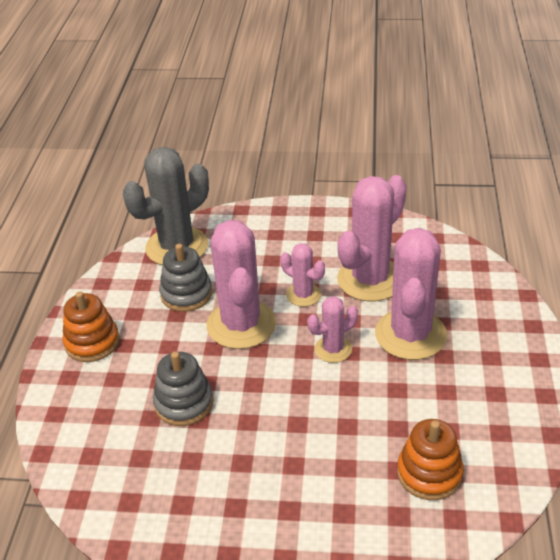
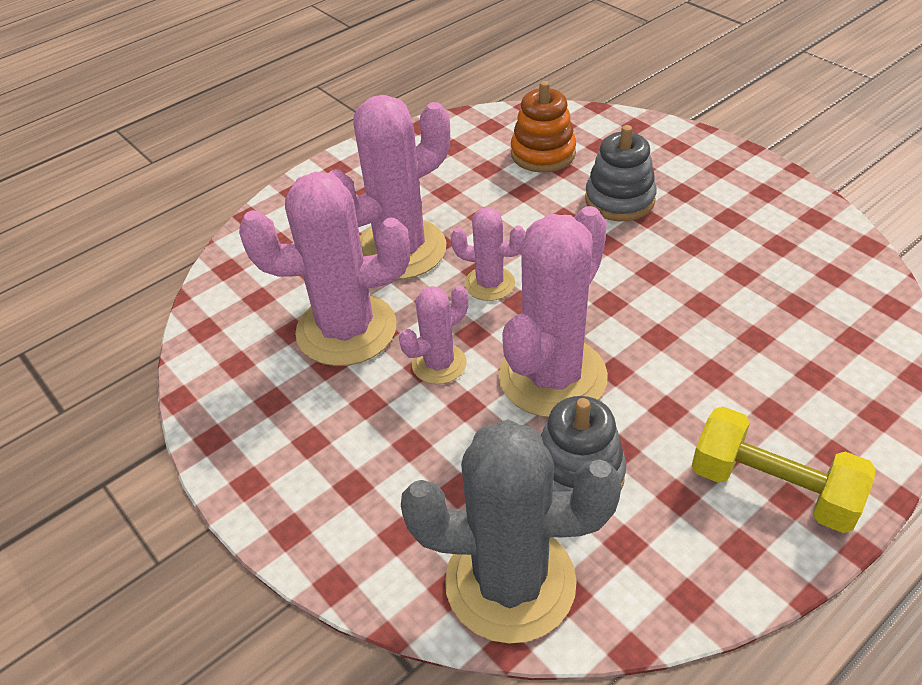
camera: 135 degrees left, 5 degrees up
orange stacking toy [62,292,120,362] -> yellow dumbbell [692,406,876,533]
grey stacking toy [153,351,213,426] -> grey stacking toy moved to [585,125,657,221]
pink cactus [280,243,325,307] -> pink cactus turned 60 degrees clockwise [399,285,469,384]

